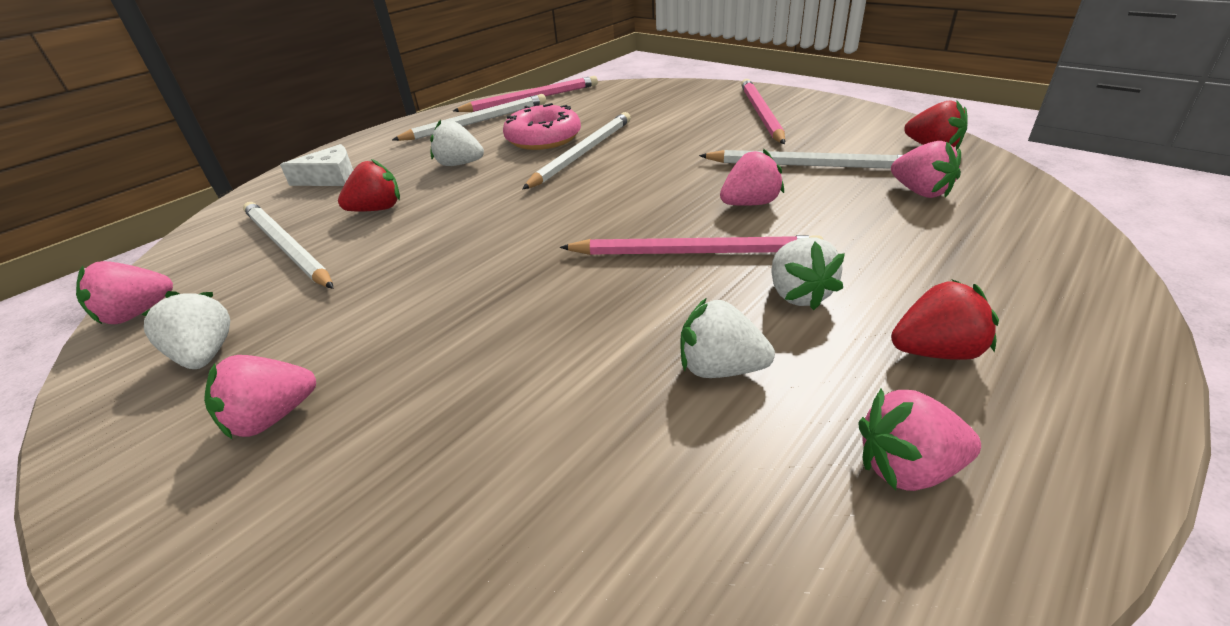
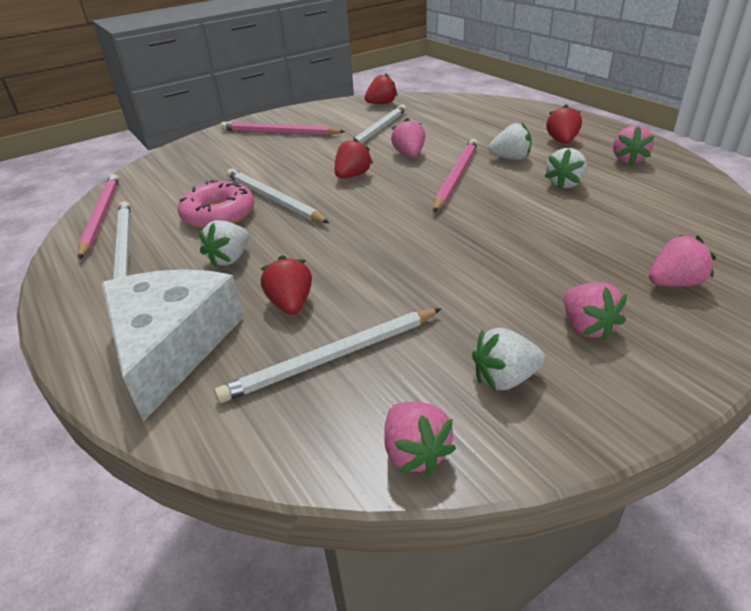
camera: 75 degrees left, 0 degrees up
white cheese [280,144,353,186] -> white cheese [101,269,244,422], size x2.00
pink strawberry [891,141,961,198] -> pink strawberry moved to [649,235,716,287]
none -> red strawberry [335,138,373,179]

